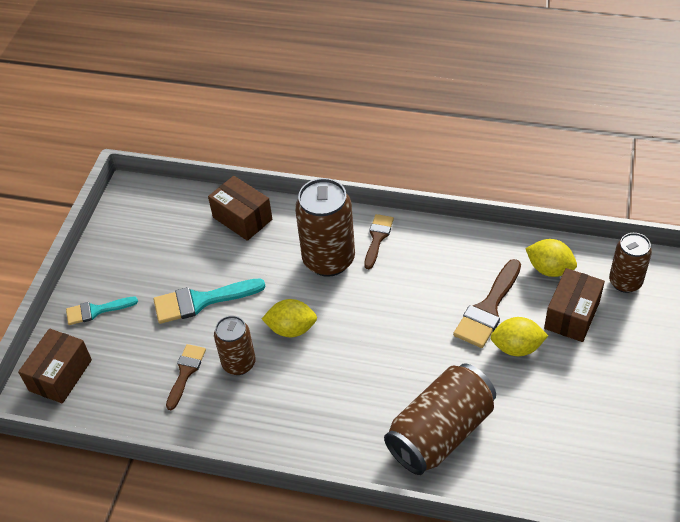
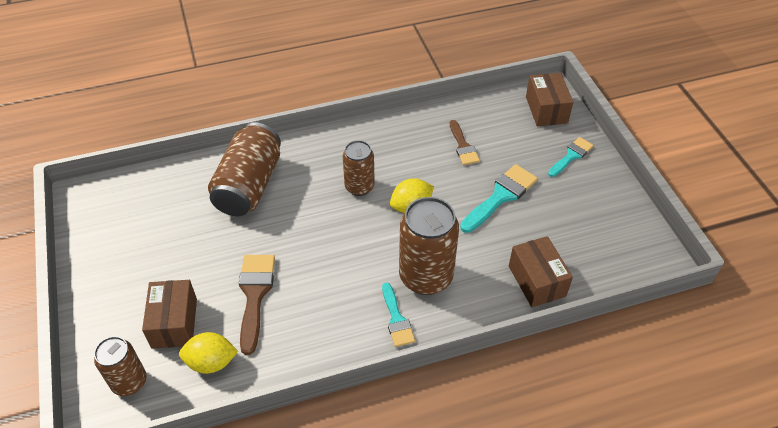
camera: 145 degrees right, 0 degrees up
brown box [208,176,272,241] -> brown box turned 60 degrees clockwise [509,236,573,307]
brown can [214,315,256,375] -> brown can moved to [343,140,375,196]
brown brush [364,214,394,269] -> turquoise brush [382,283,415,347]
yellow lemon [490,317,548,356] -> none

